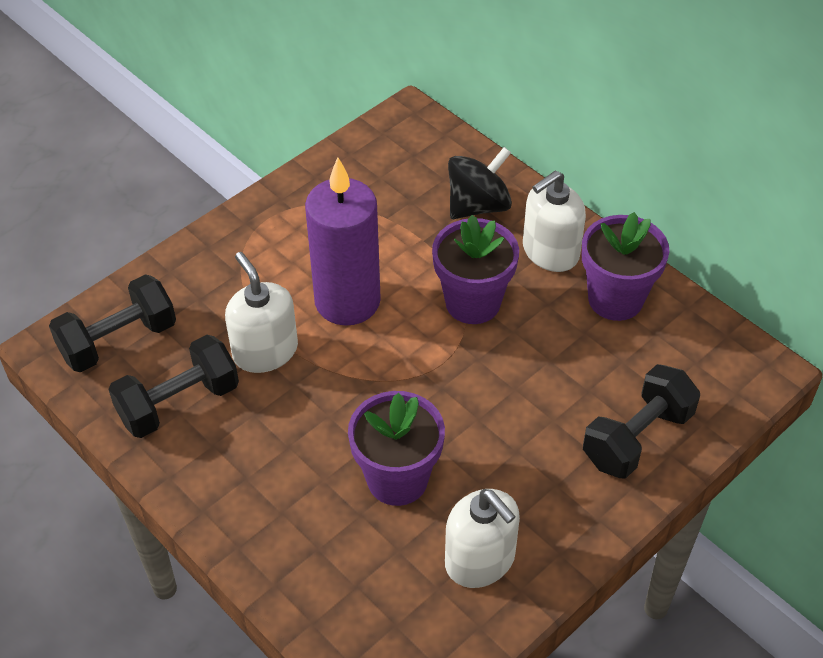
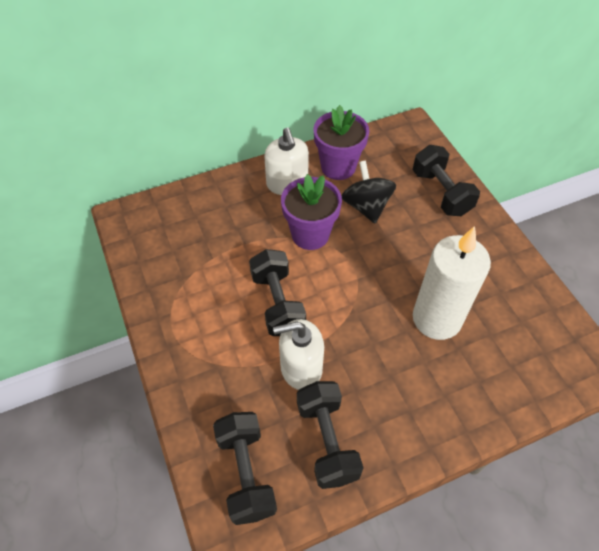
camera: 70 degrees left, 5 degrees up
purple candle [305,157,381,326] -> black dumbbell [249,249,306,336]
purple flower pot [348,391,445,506] -> white candle [413,226,491,340]
white soap dispenser [445,489,520,588] -> none
black spinning top [448,147,512,219] -> black spinning top moved to [342,160,396,223]

